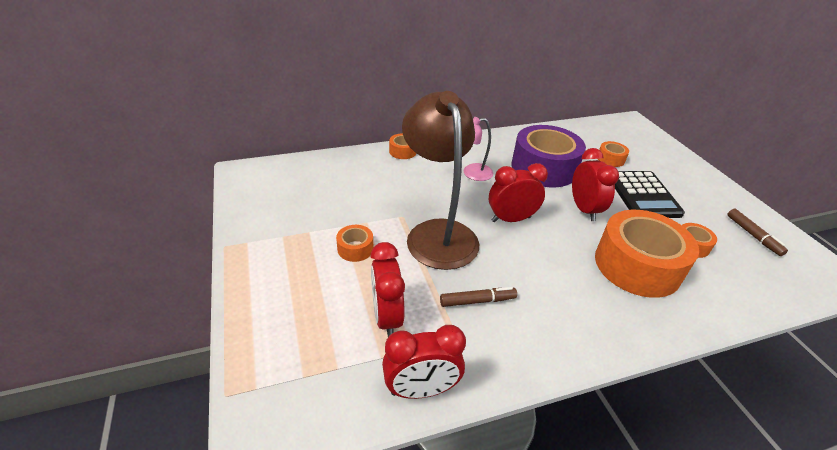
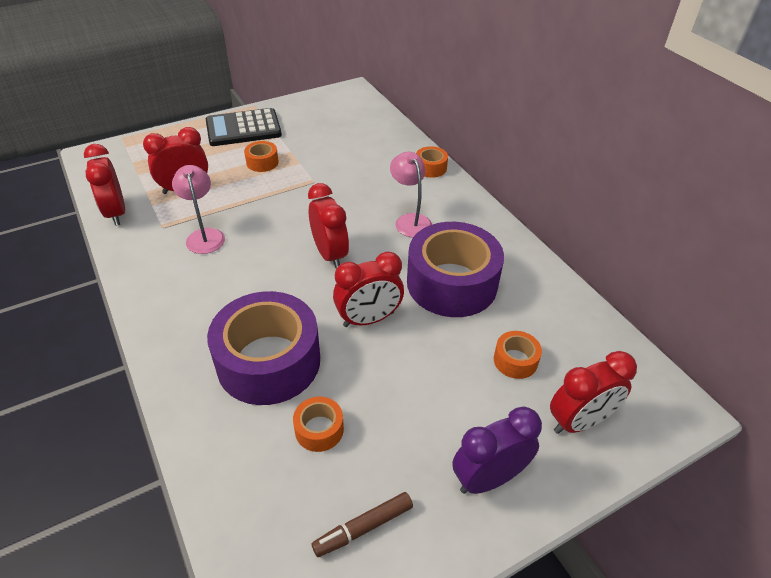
camera: 80 degrees right, 5 degrees up
brown lamp [402,91,479,270] -> none
brown marker [440,287,517,307] -> pink lamp [172,165,225,254]
orange tape [595,210,699,298] -> purple tape [207,291,320,405]
black calculator [615,171,685,218] -> black calculator moved to [206,108,282,146]
none -> purple clock [452,406,542,494]
none -> red clock [550,351,637,434]

